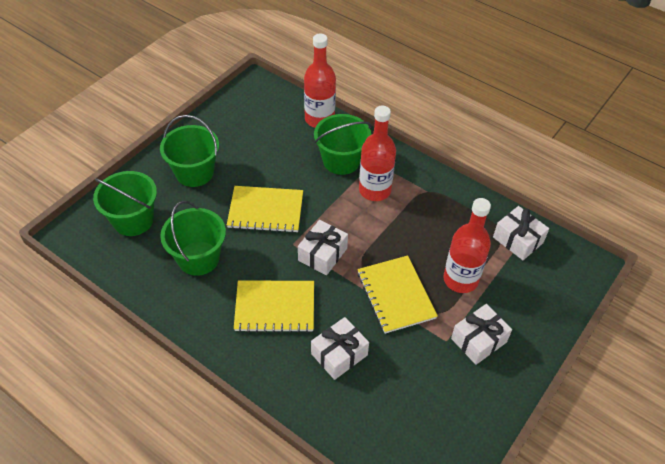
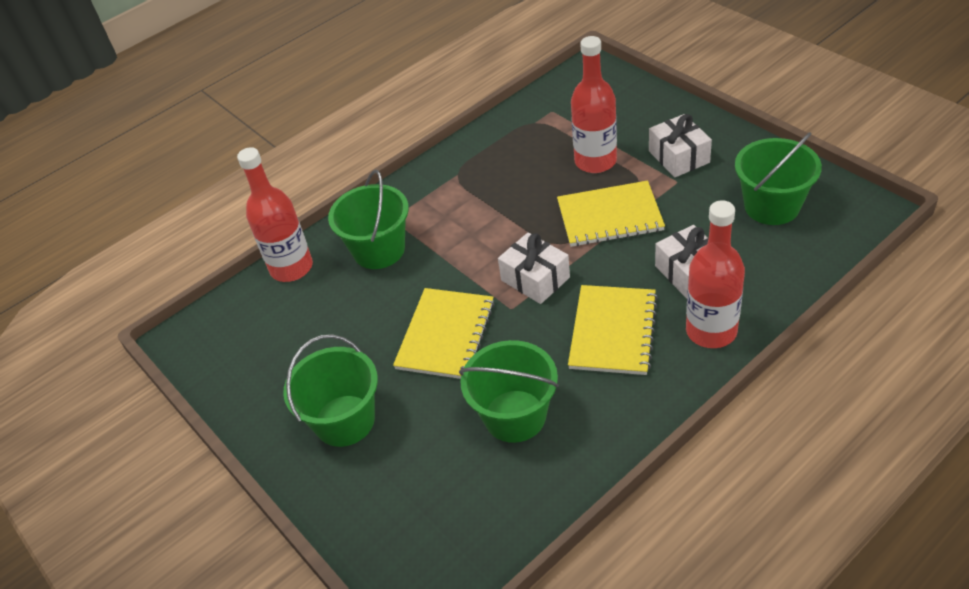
camera: 70 degrees left, 5 degrees down
green bucket [93,171,157,236] -> green bucket moved to [735,132,822,225]
red bottle [359,106,396,201] -> red bottle moved to [686,200,745,348]
white gift [493,206,549,260] -> none

